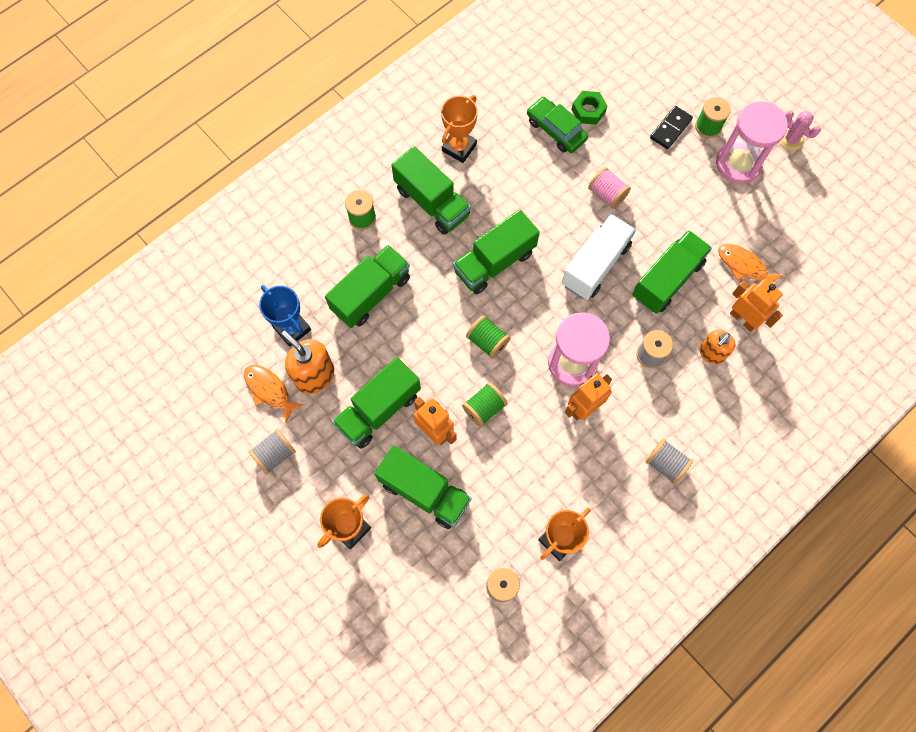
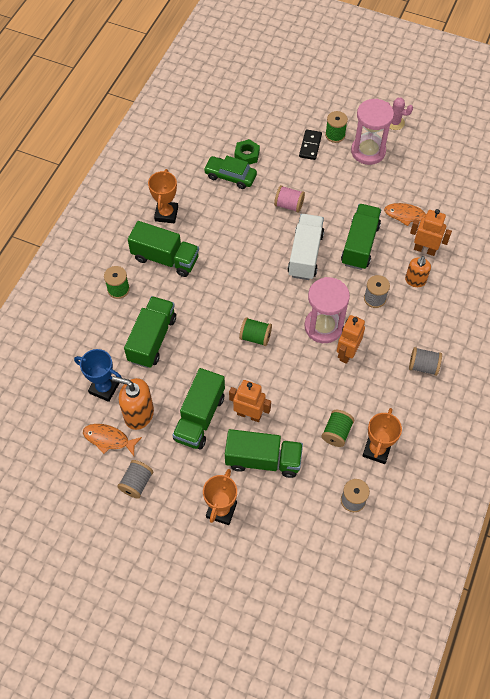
camera: 25 degrees left, 10 degrees down
green truck [453,210,540,294] -> none
green spool [462,382,508,427] -> green spool moved to [321,410,354,447]

